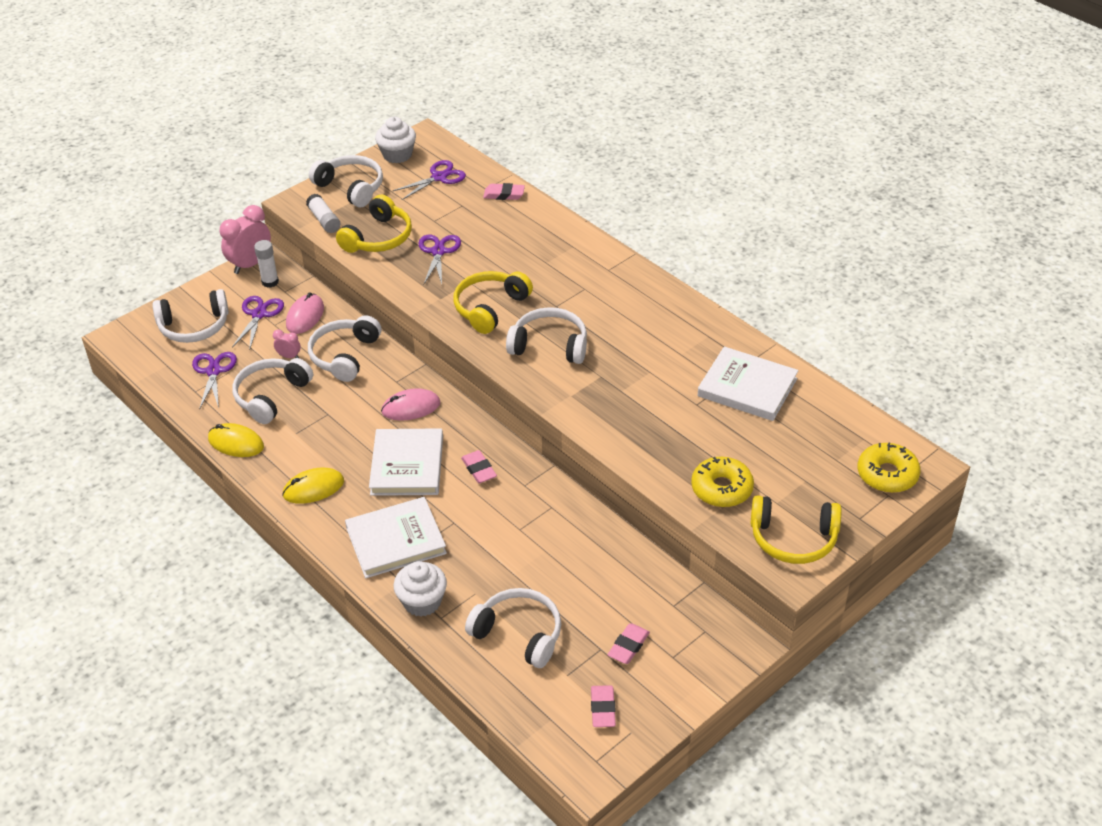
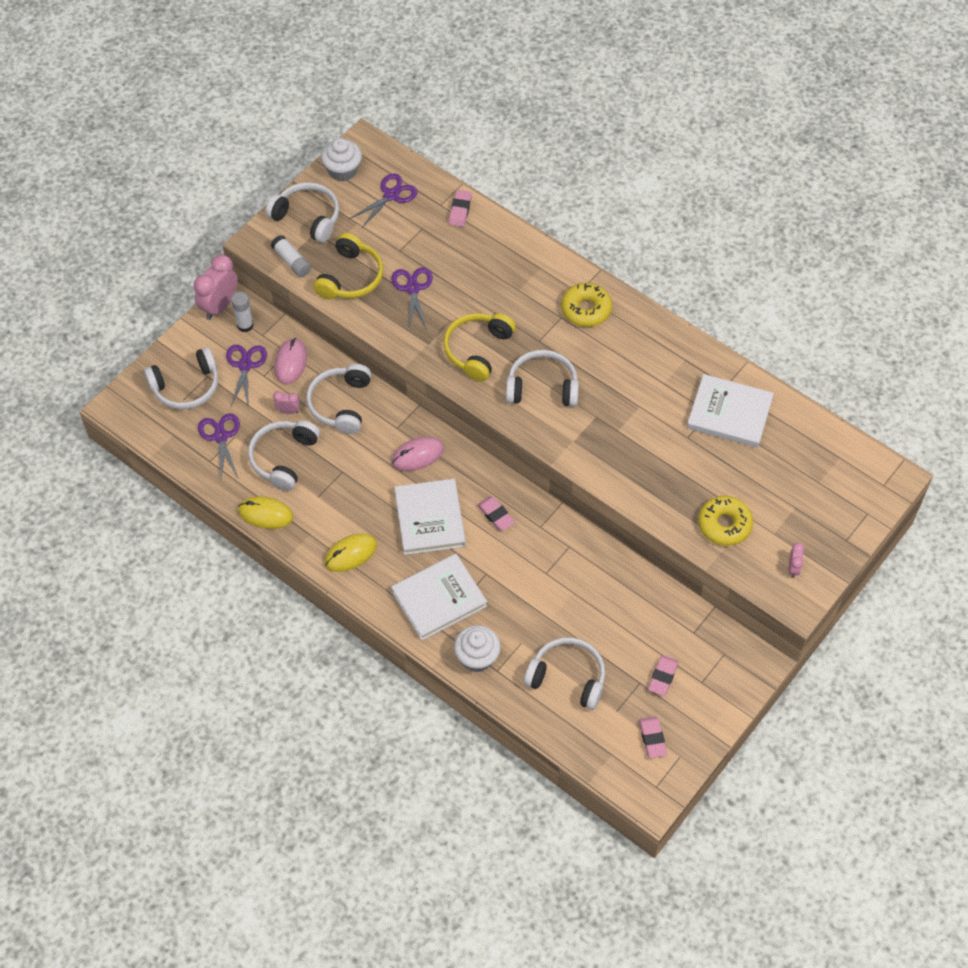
camera: 10 degrees left, 15 degrees up
pink eraser [483,183,525,200] -> pink eraser turned 75 degrees counterclockwise [449,190,472,227]
yellow headphones [751,495,842,564] -> pink clock [789,543,804,578]
yellow donut [858,443,921,493] -> yellow donut moved to [561,283,612,327]

